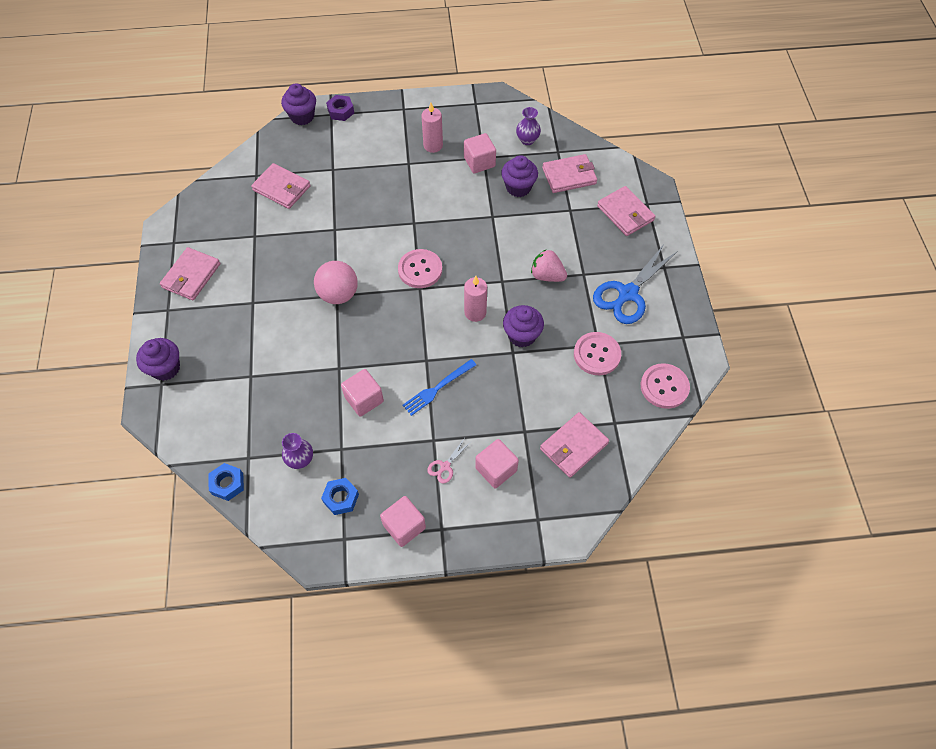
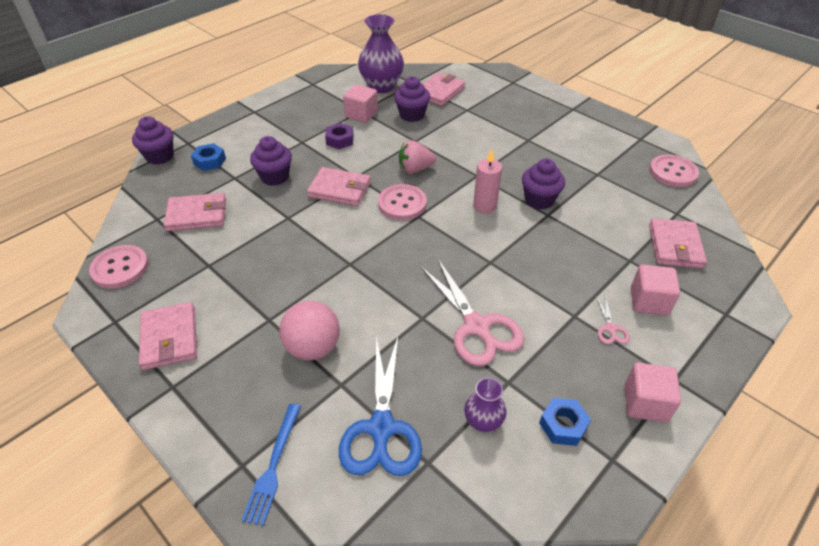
camera: 40 degrees left, 15 degrees down
purple cupcake [136,338,180,381] -> purple cupcake moved to [250,136,292,186]
blue nut [208,463,244,501] -> blue nut moved to [191,143,226,171]
pink ball [314,261,358,304] -> pink ball moved to [279,301,340,360]
purple nut [326,95,354,121] -> purple nut moved to [325,123,354,149]
pink cube [341,369,384,417] -> pink scissors [420,258,525,366]
blue fork [402,359,476,416] -> blue fork moved to [241,404,301,526]
pink candle [421,103,443,153] -> none
purple vase [516,107,541,145] -> purple vase [358,14,404,93], size x1.90
pink strawberry [531,250,567,282] -> pink strawberry moved to [399,140,436,174]
pink button [574,332,621,375] -> pink button moved to [89,245,149,289]
blue scissors [593,243,678,324] -> blue scissors moved to [339,336,422,476]
pink wallet [597,186,656,236] -> pink wallet moved to [307,167,371,206]

